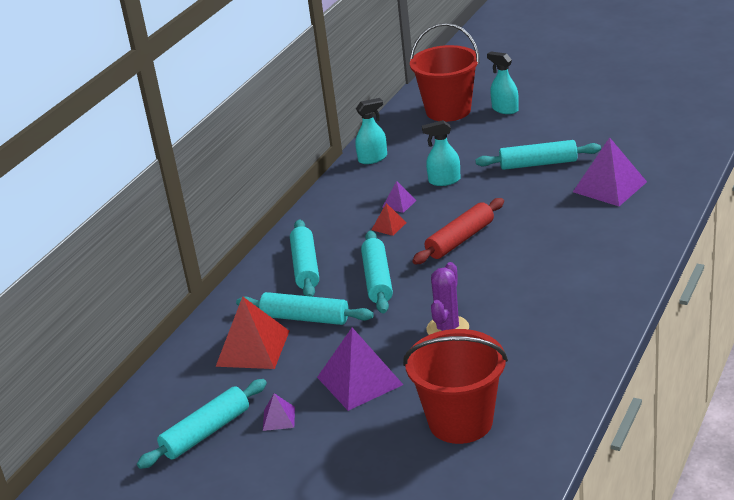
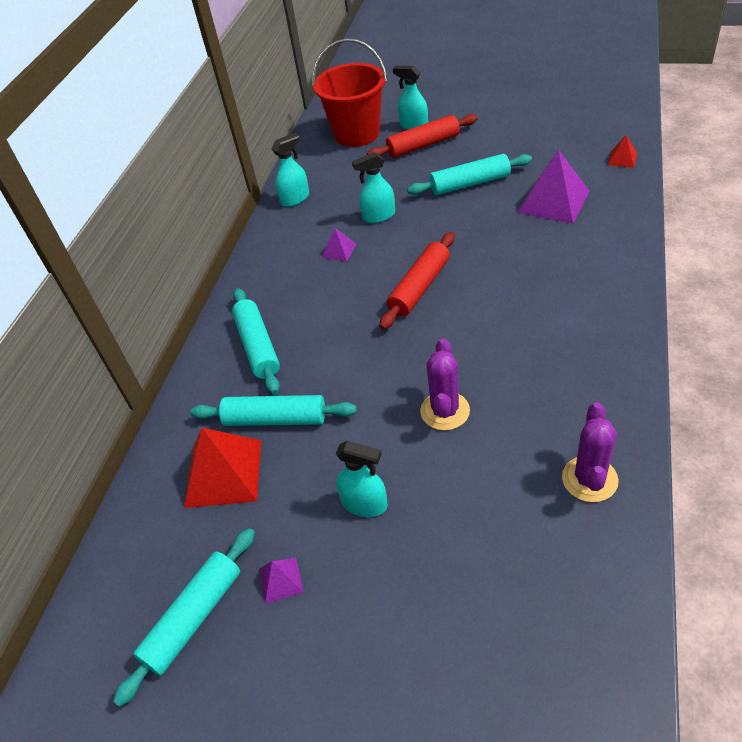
camera: 10 degrees left, 15 degrees up
purple pyramid [317,328,403,411] -> turquoise spray bottle [336,441,388,517]
turquoise rolling pin [361,230,393,313] -> none
red pyramid [371,203,407,236] -> red pyramid moved to [607,135,637,168]
red bucket [403,329,508,444] -> none
none -> red rolling pin [367,114,478,158]
none -> purple cactus [562,402,619,502]

